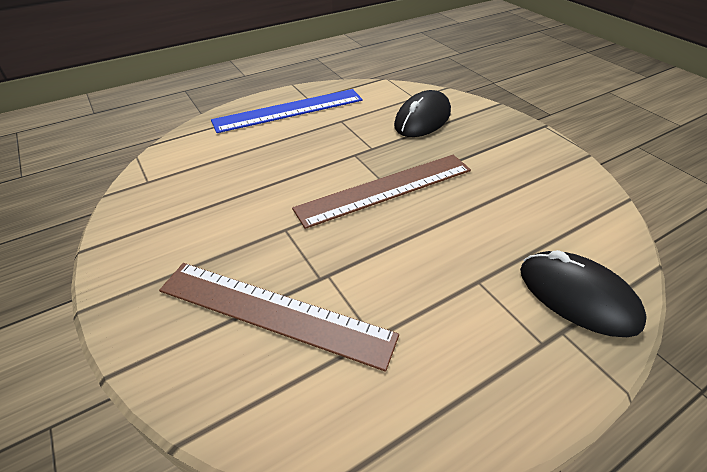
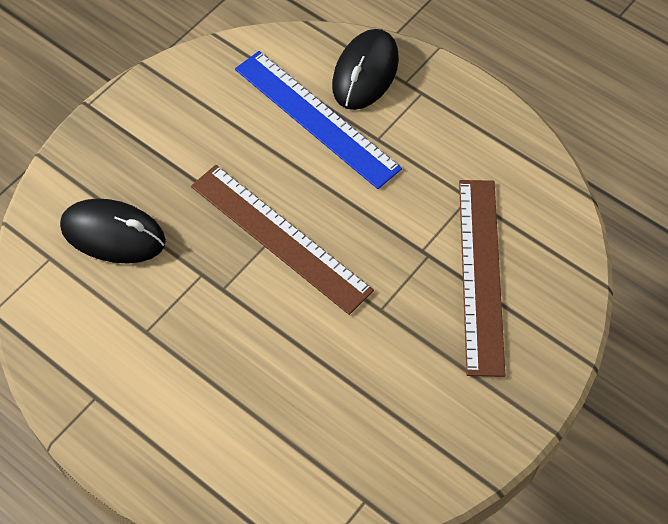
camera: 110 degrees left, 15 degrees up
blue ruler [211,89,363,133] -> blue ruler moved to [235,51,402,189]

